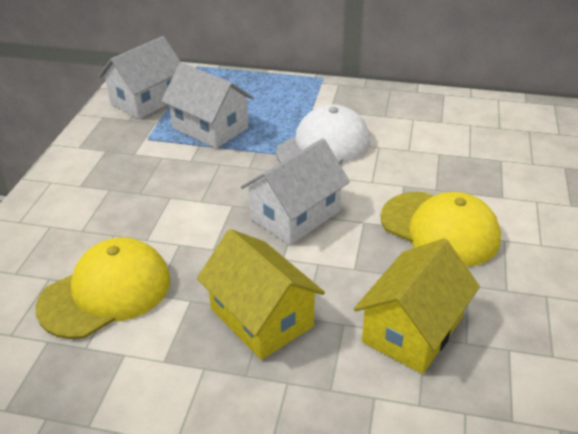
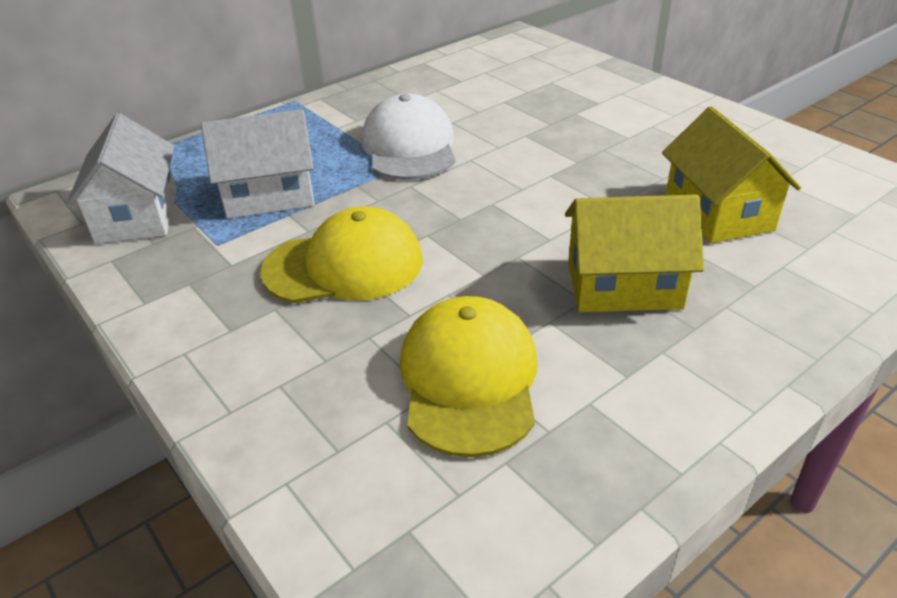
camera: 50 degrees left, 0 degrees up
white house [241,138,350,245] -> none
yellow cap [380,192,501,267] -> yellow cap moved to [260,206,423,303]

